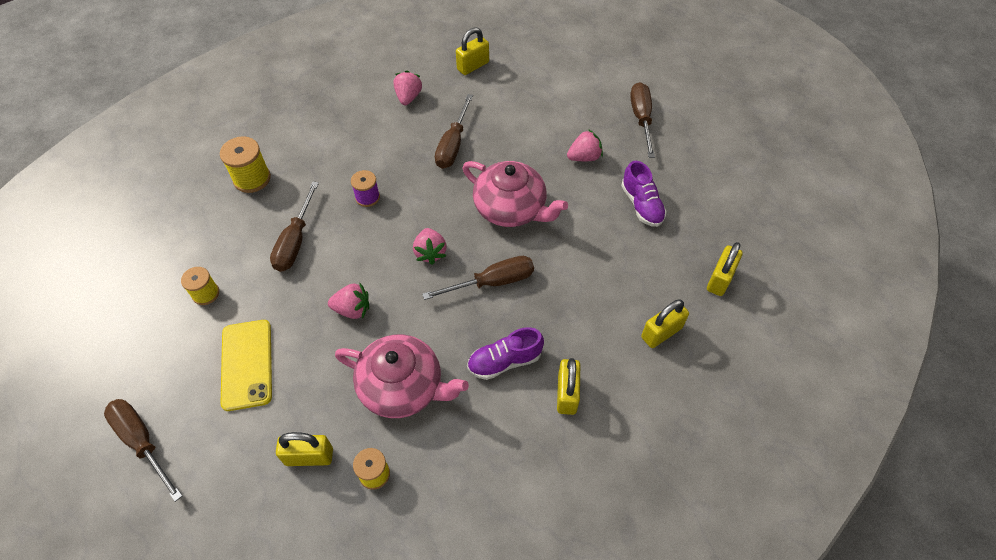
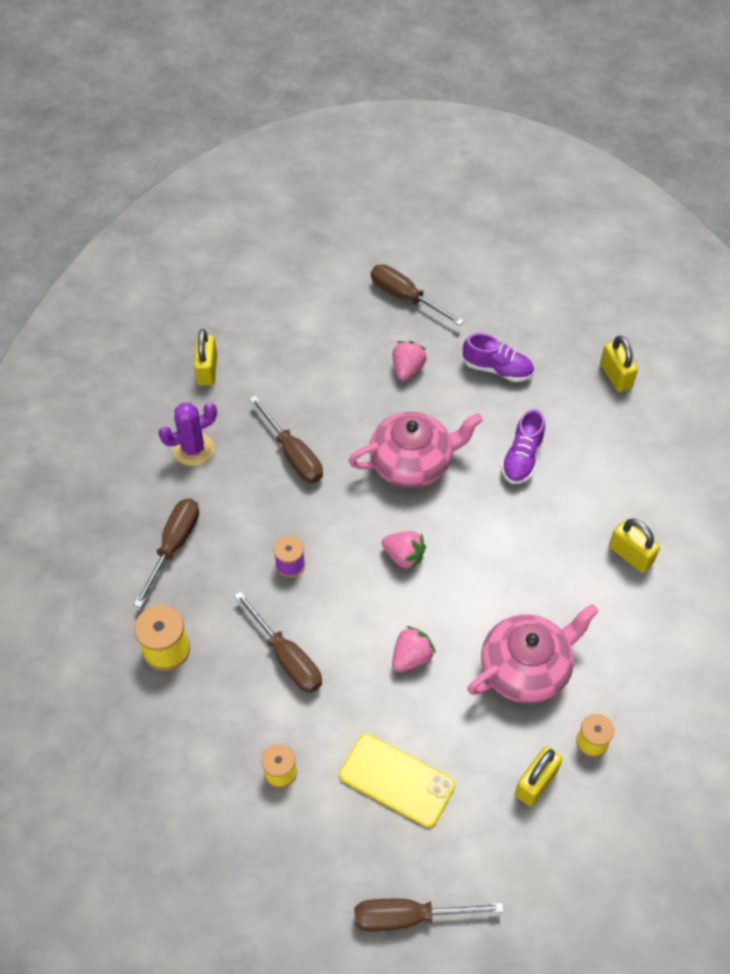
camera: 50 degrees left, 0 degrees up
pink strawberry [394,71,422,105] -> purple cactus [158,402,217,466]
brown screwdriver [422,256,534,300] -> brown screwdriver moved to [134,499,199,608]
purple shoe [467,327,544,380] -> purple shoe moved to [501,409,545,484]
yellow padlock [641,299,689,348] -> none

